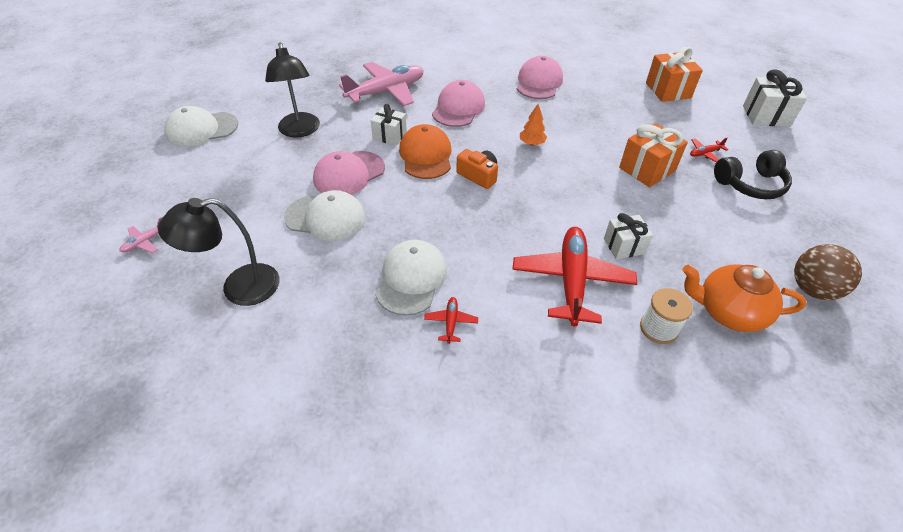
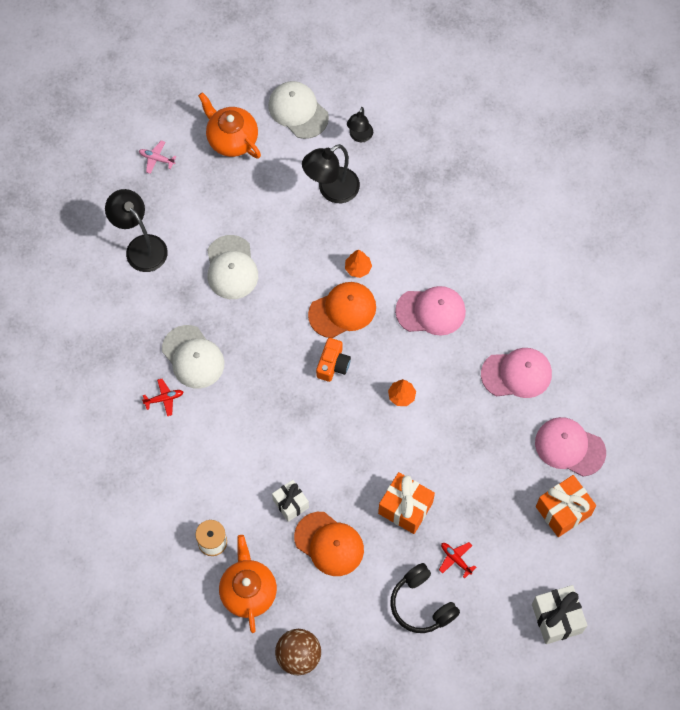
camera: 70 degrees right, 20 degrees up
pink cap [313,151,385,195] -> pink cap moved to [535,417,606,476]
pink plane [339,62,424,106] -> none
white gift [371,104,407,146] -> orange tree [345,250,372,278]
white cap [375,240,447,316] -> white cap turned 60 degrees clockwise [162,325,224,389]
red plane [512,227,637,327] -> none
none -> orange teapot [198,92,261,159]
none -> orange cap [294,512,364,576]
none -> black lamp [347,107,373,142]

